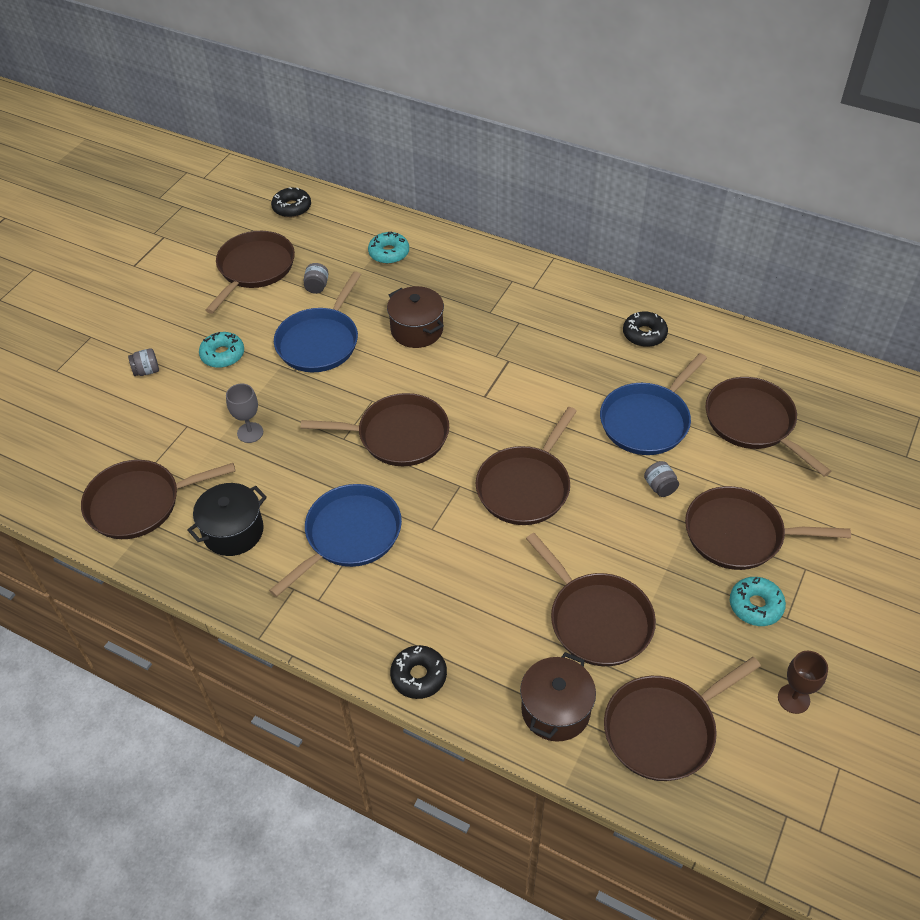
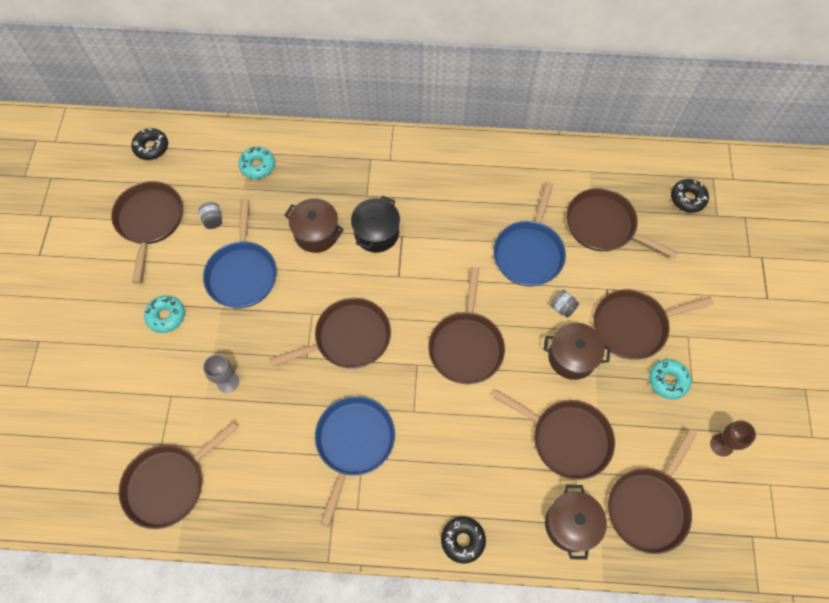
camera: 25 degrees left, 15 degrees up
grey jar [128,348,159,376] -> none
black pot [188,483,267,556] -> black pot moved to [351,196,400,253]
black donut [623,311,668,347] -> black donut moved to [671,179,709,213]
none -> brown pot [544,323,611,380]

